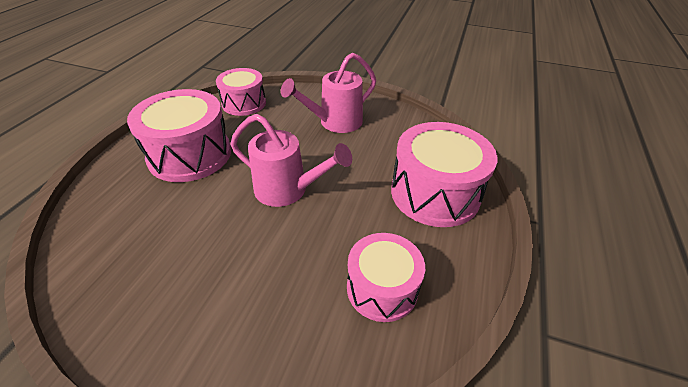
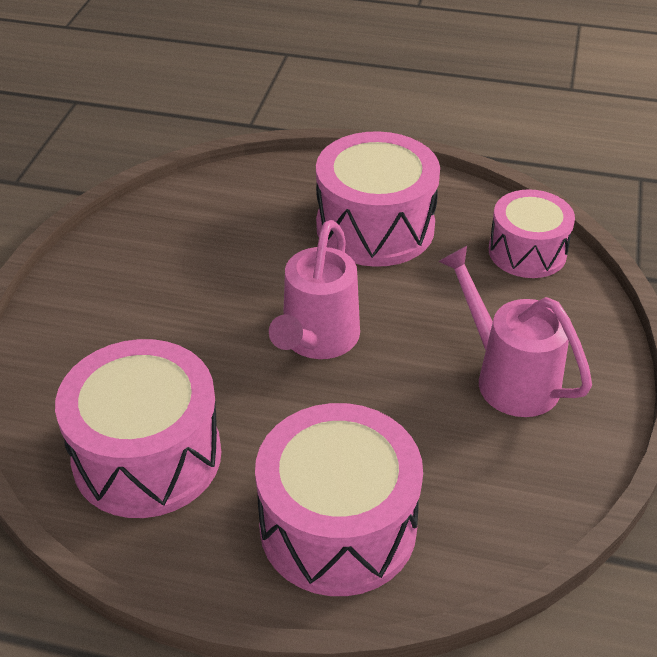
camera: 85 degrees right, 0 degrees up
pink drum [347,233,425,322] -> pink drum [55,339,221,518], size x1.56

